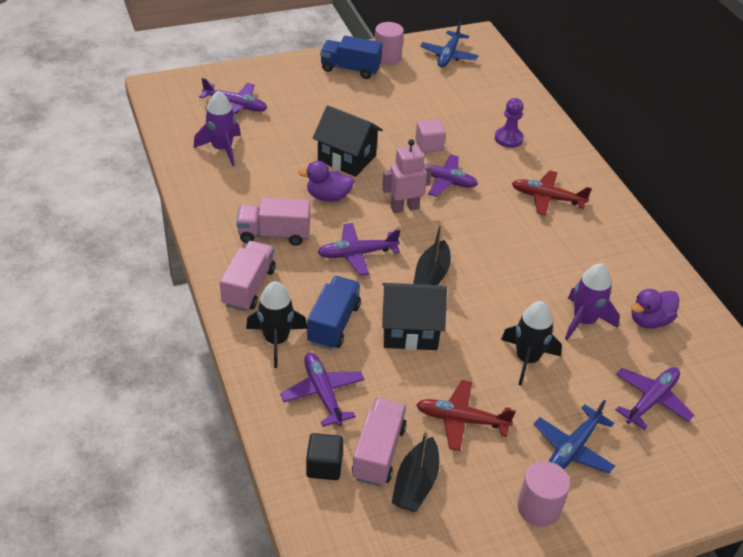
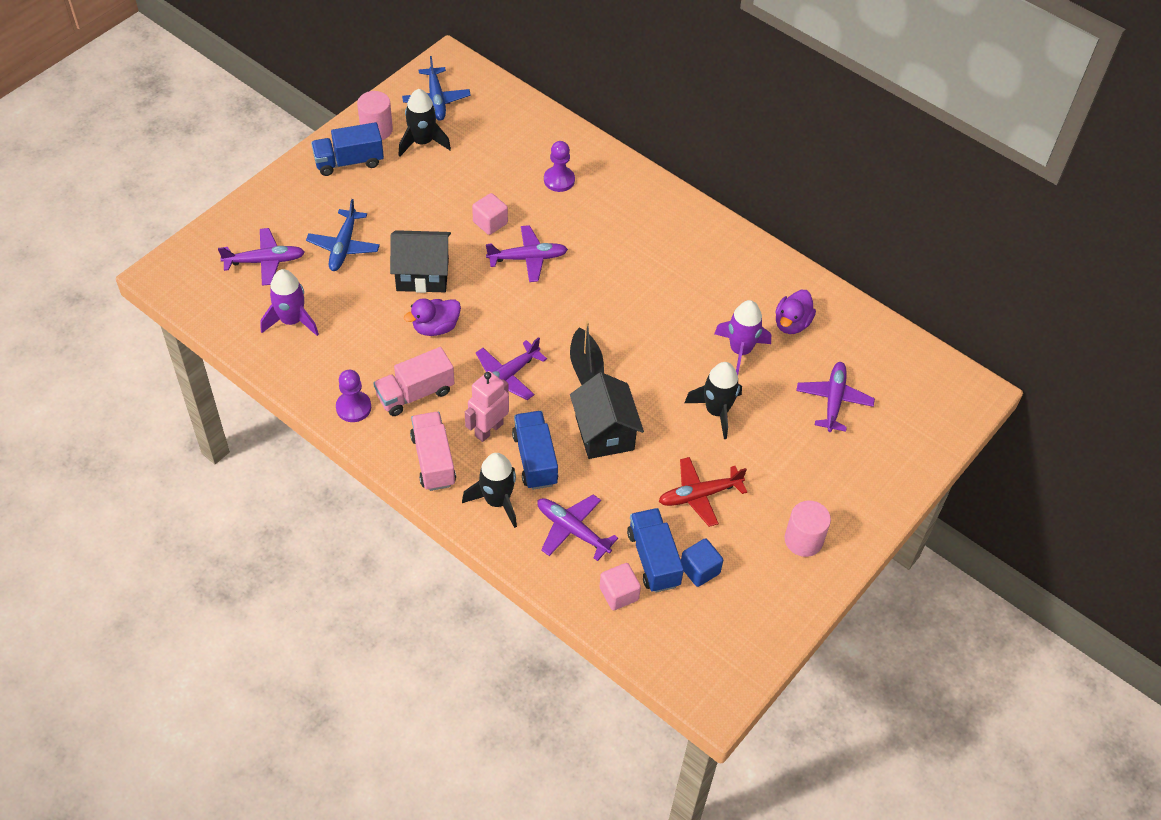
camera: 30 degrees left, 10 degrees up
black cube [306,433,343,480] -> pink cube [599,563,641,610]
pink truck [352,398,407,486] -> blue truck [627,508,684,593]
pink robot [382,139,432,213] -> pink robot moved to [465,371,509,442]
black house [382,283,447,350] -> black house turned 75 degrees counterclockwise [570,372,644,459]
black boat [392,430,439,512] -> blue cube [681,538,723,587]
red plane [512,170,592,215] -> none
blue plane [534,400,615,473] -> blue plane moved to [306,199,380,271]
none -> purple pawn [336,370,371,422]
none -> black rocket [398,89,451,157]

